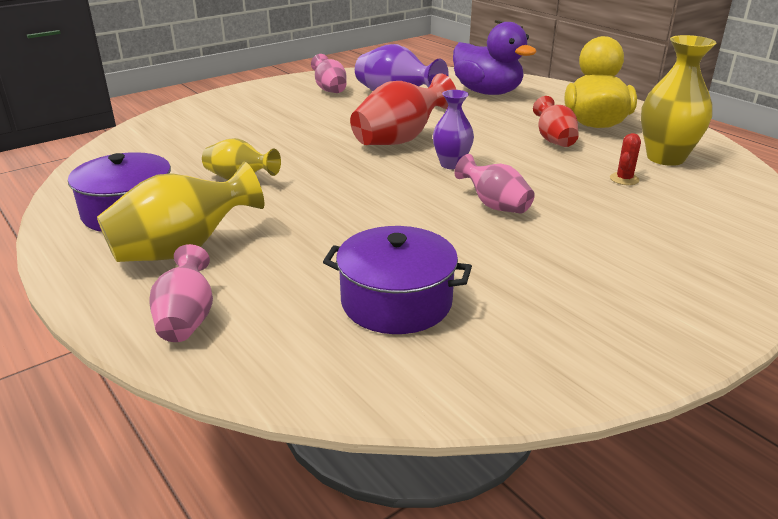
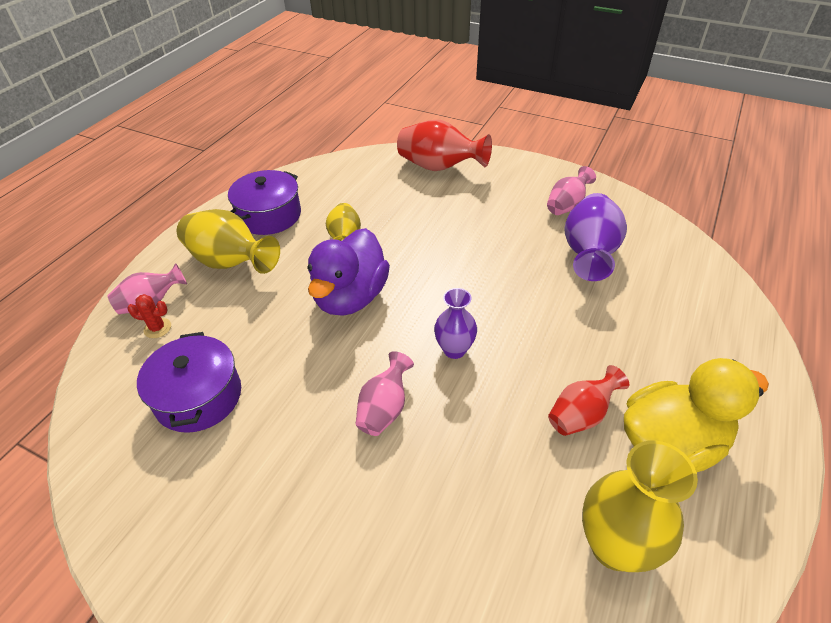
camera: 65 degrees right, 15 degrees up
red vase [350,73,456,145] -> red vase moved to [397,120,492,171]
purple duck [453,22,537,95] -> purple duck moved to [307,228,390,316]
red cactus [610,133,641,185] -> red cactus moved to [127,294,171,338]

